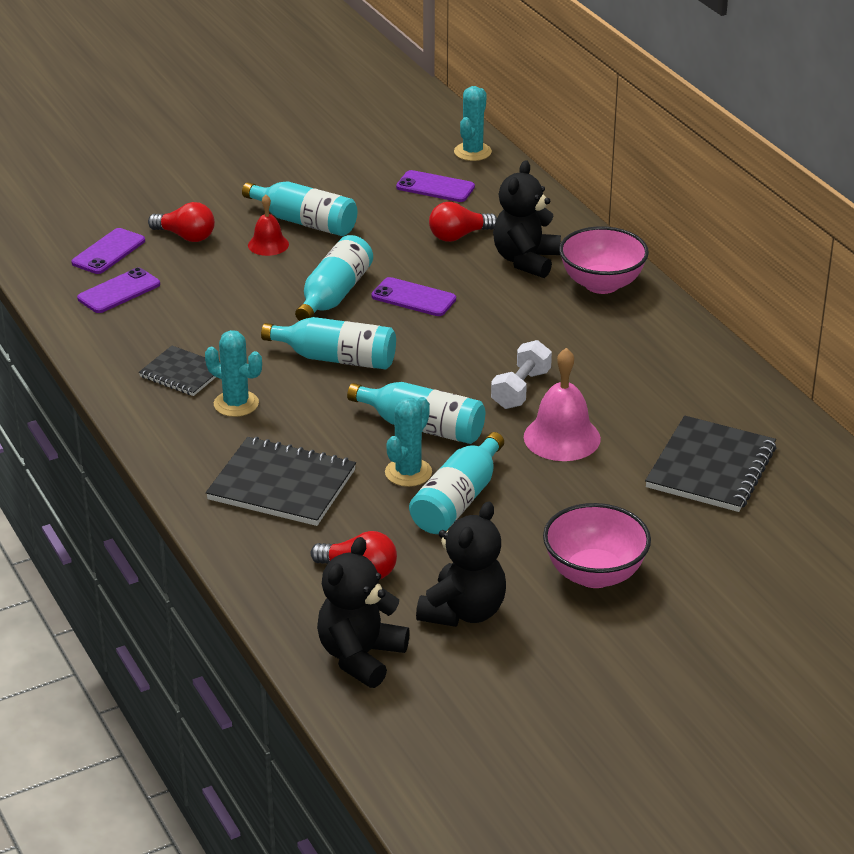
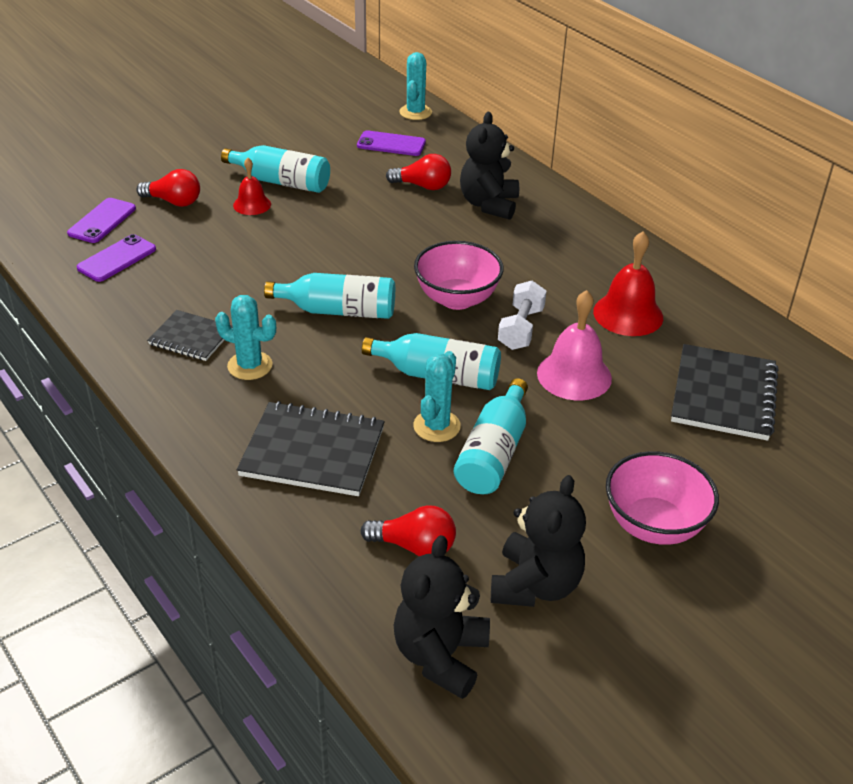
camera: 10 degrees left, 5 degrees up
turquoise bottle [295,235,373,321] -> none
purple phone [371,277,456,316] -> none
red light bulb [429,202,497,242] -> red light bulb turned 135 degrees counterclockwise [386,154,451,190]
pink bowl [559,226,649,294] -> pink bowl moved to [414,241,504,310]
none -> red bell [593,231,663,336]

